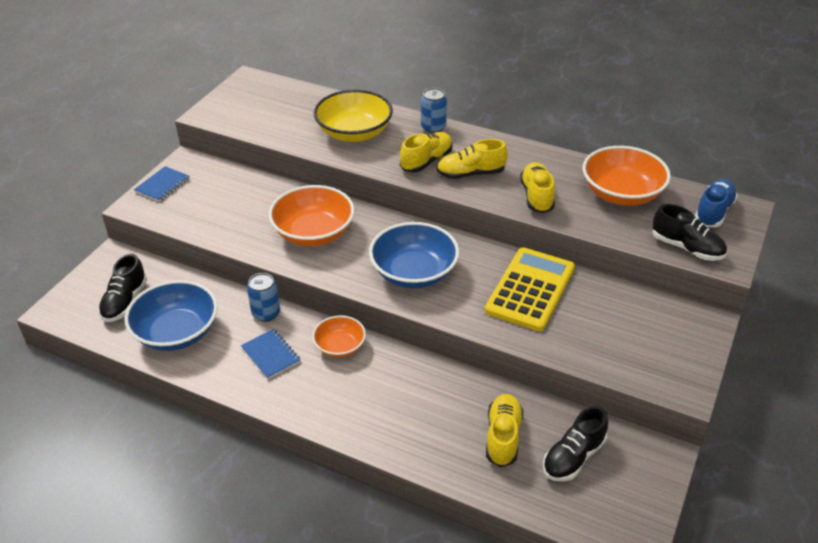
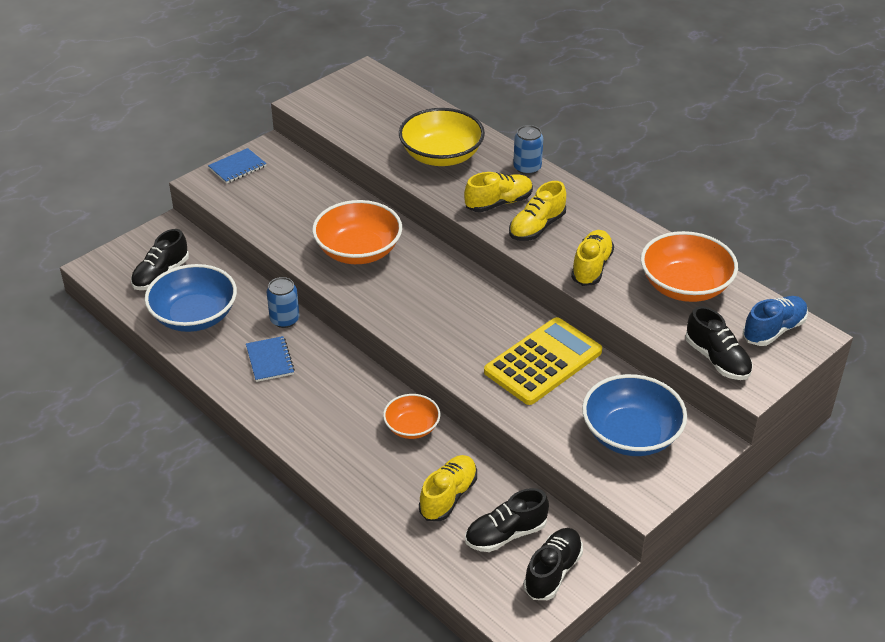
camera: 20 degrees right, 0 degrees up
orange bowl [312,315,366,358] -> orange bowl moved to [383,394,440,439]
blue bowl [369,222,459,289] -> blue bowl moved to [582,374,687,456]
yellow shoe [437,139,508,179] -> yellow shoe turned 60 degrees counterclockwise [509,181,566,241]
none -> black shoe [523,528,583,600]

